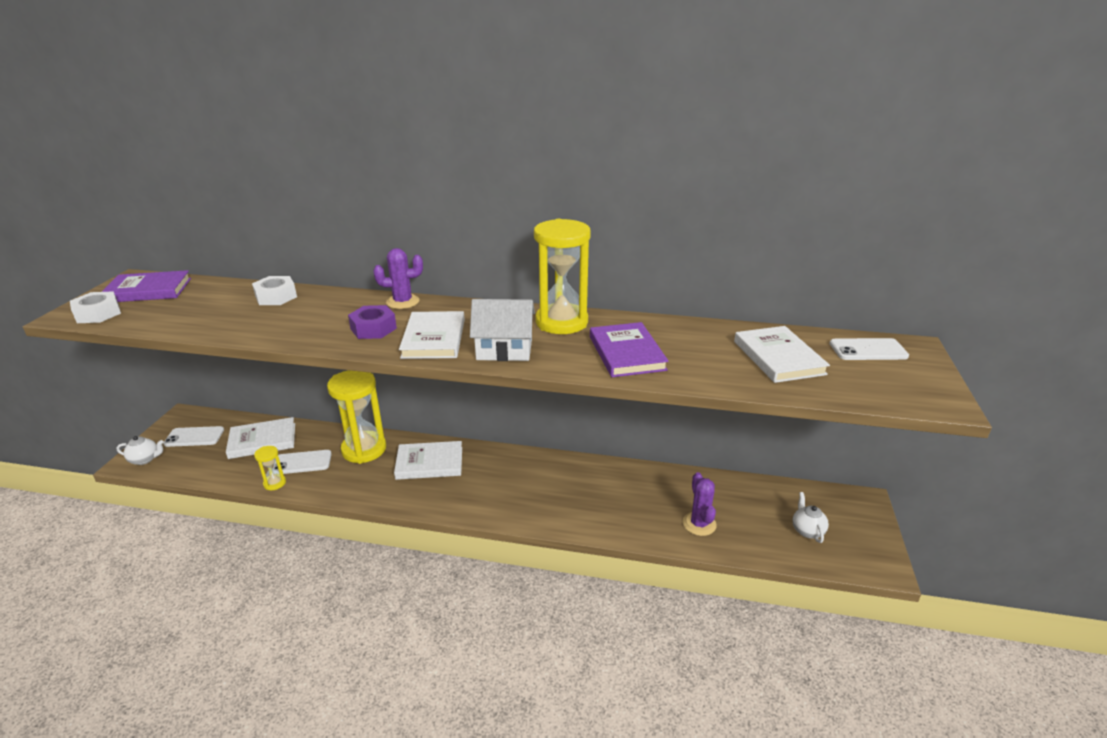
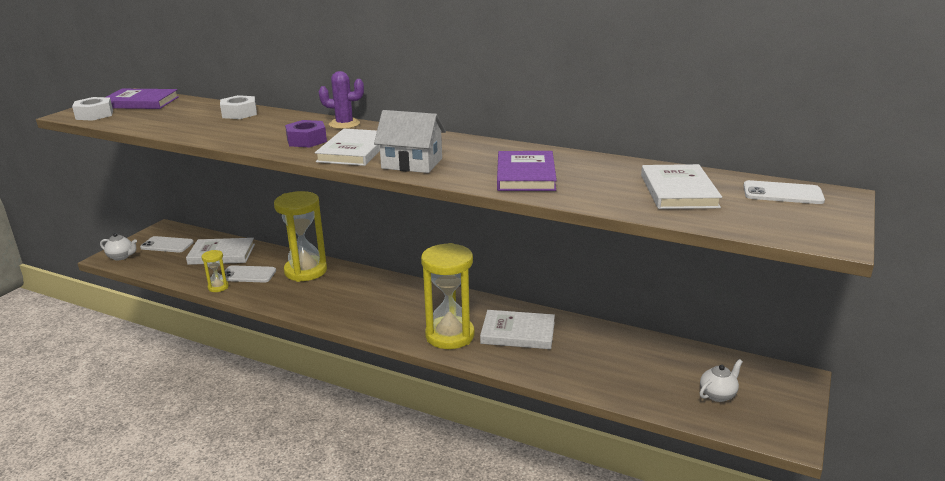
camera: 15 degrees right, 5 degrees down
white book [394,441,462,480] -> white book moved to [480,310,555,349]
yellow hourglass [534,219,591,334] -> yellow hourglass moved to [421,243,474,349]
purple cactus [683,472,717,536] -> none
white teapot [793,492,829,543] -> white teapot turned 45 degrees clockwise [700,359,743,402]

